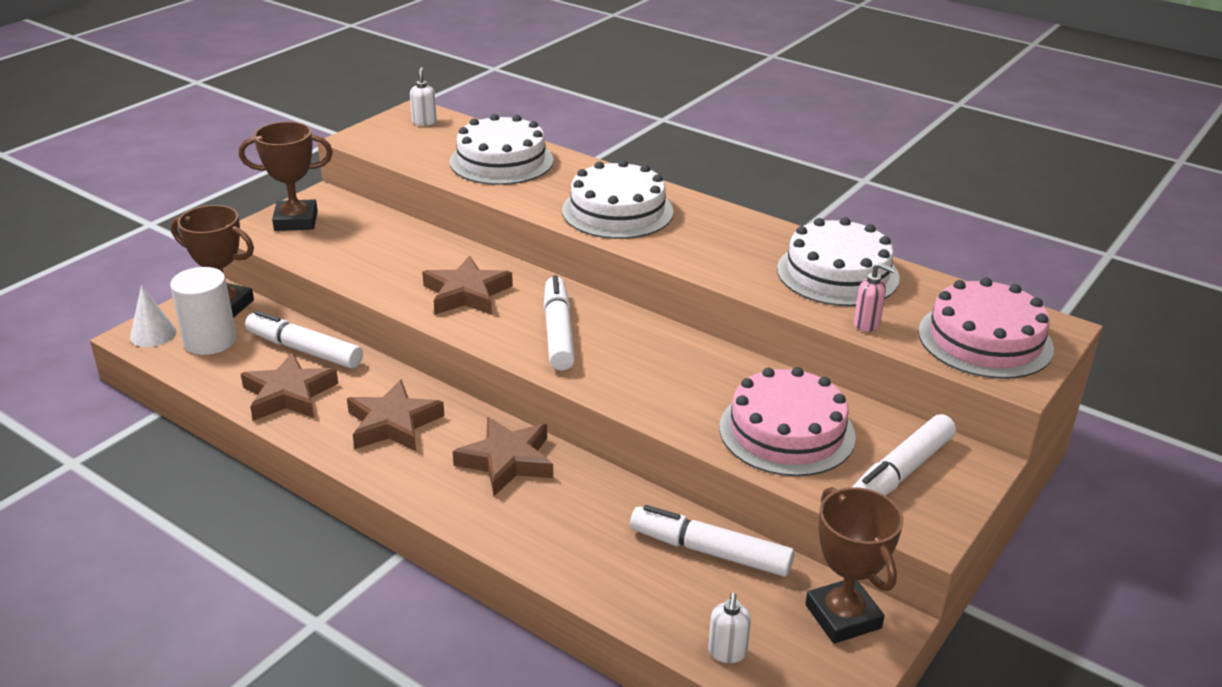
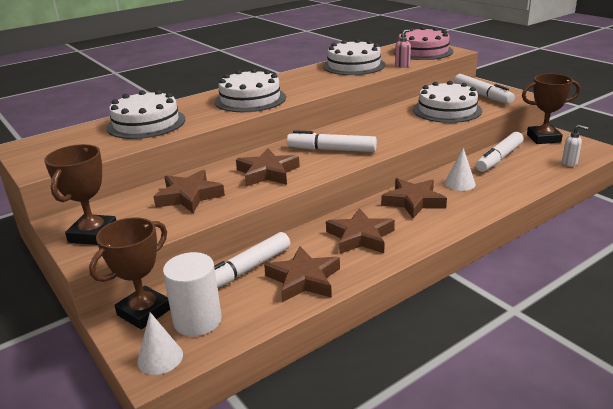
camera: 70 degrees left, 5 degrees down
white soap dispenser [410,67,437,126] -> none
pink cake [720,367,856,476] -> white cake [413,81,482,123]
none -> brown star [153,170,225,213]
none -> white cone [445,148,476,191]

